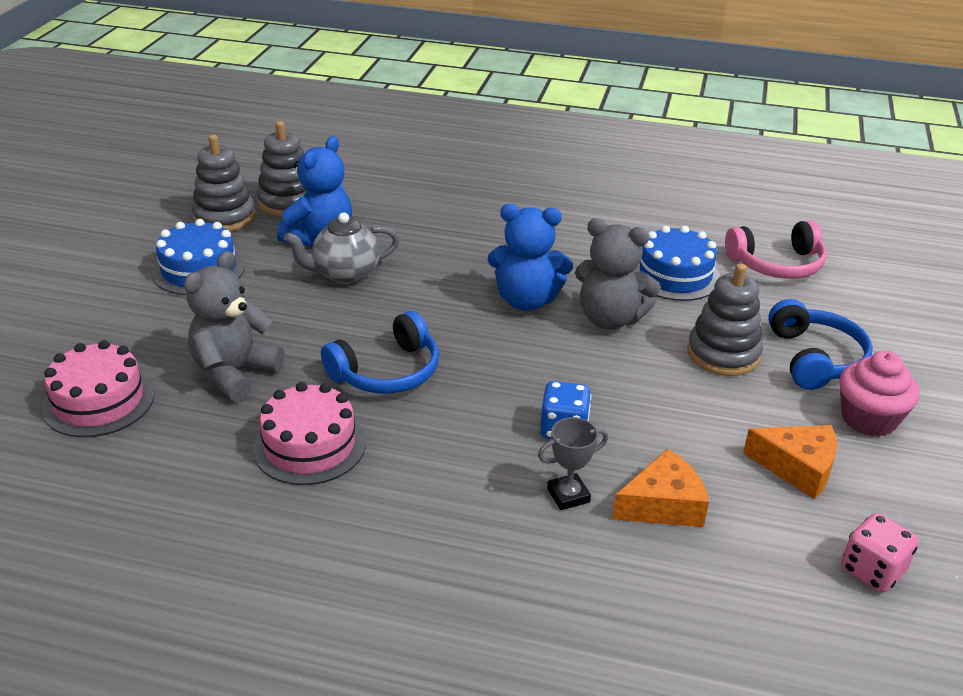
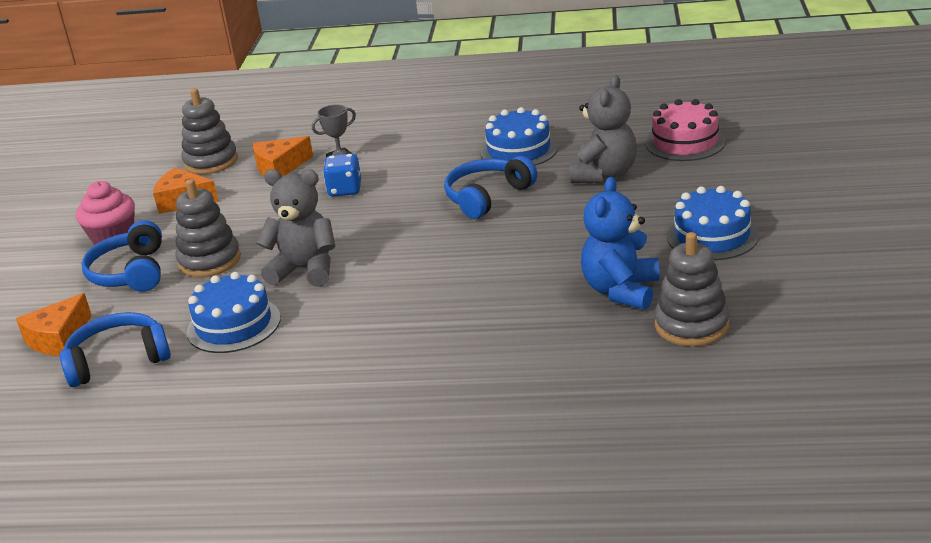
camera: 175 degrees right, 5 degrees down
grey stacking toy [192,135,255,231] -> grey stacking toy moved to [181,88,238,174]
pink cake [253,382,366,485] -> blue cake [480,107,558,166]
grey teapot [284,212,399,284] -> none
blue teddy bear [488,204,573,311] -> none
pink headphones [725,220,827,279] -> blue headphones [60,312,171,387]
pink dice [841,513,919,592] -> none
none -> orange cheese [16,293,92,356]

